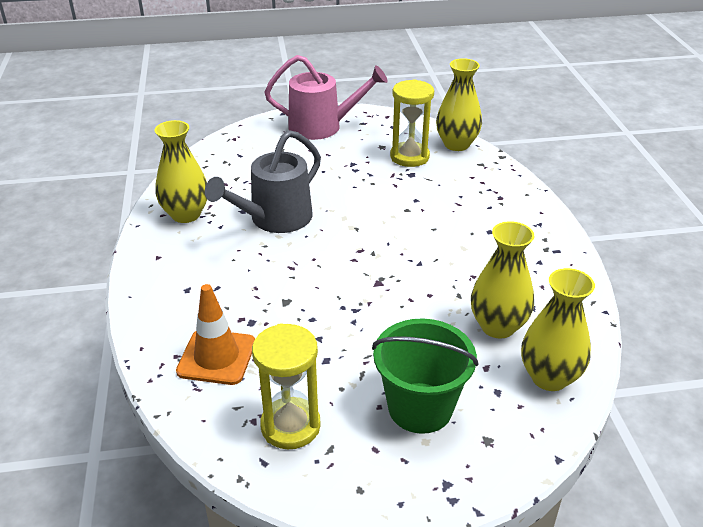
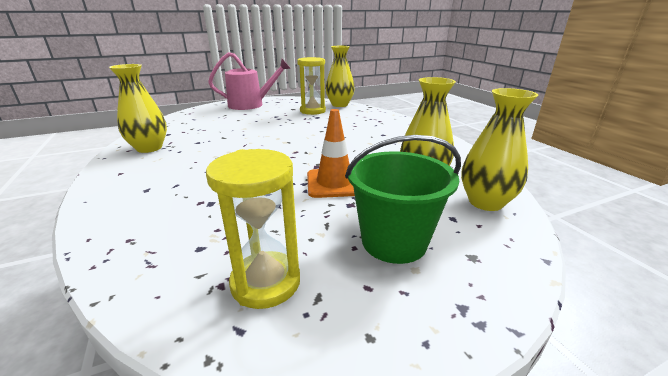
camera: 15 degrees left, 10 degrees down
orange traffic cone [176,284,255,385] -> orange traffic cone moved to [307,109,355,198]
grey watering can [205,130,321,233] -> none

